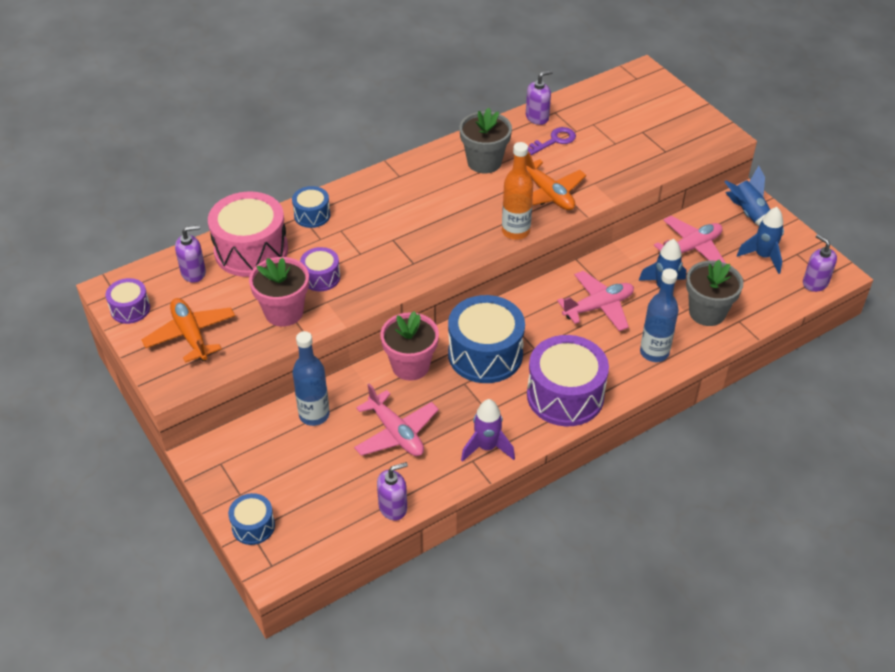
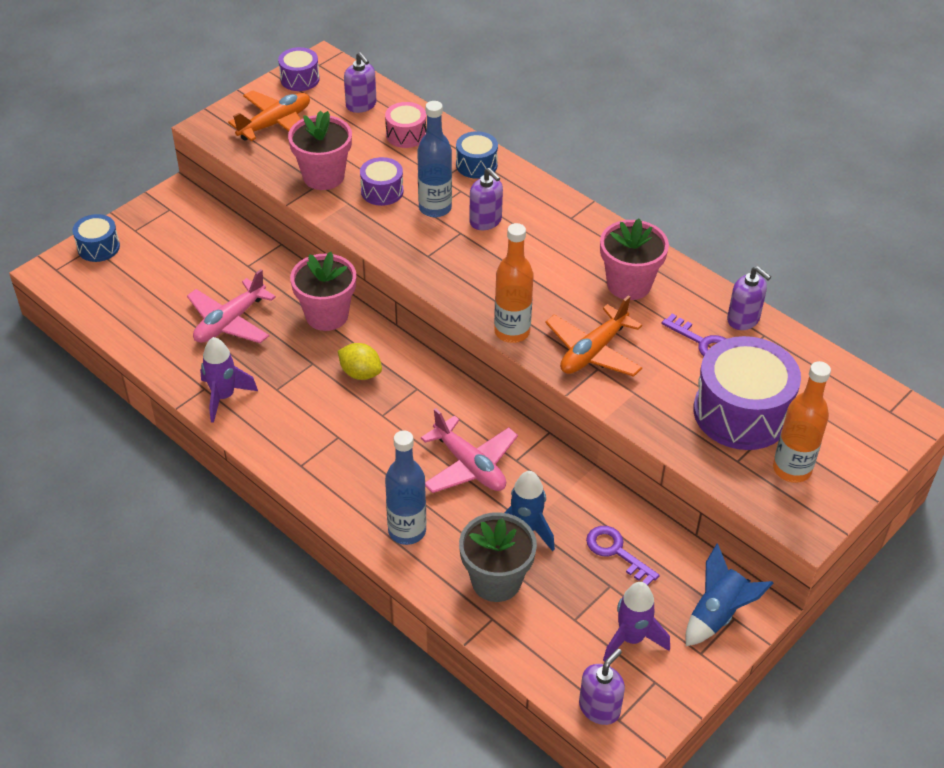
camera: 75 degrees right, 0 degrees up
pink drum [208,192,288,277] -> pink drum [385,102,426,148], size x0.51
blue bottle [292,331,330,426] -> blue bottle moved to [417,101,452,217]
purple soap dispenser [377,462,408,520] -> purple soap dispenser moved to [469,168,503,230]
blue drum [448,295,525,383] -> yellow lemon [338,343,382,380]
grey flower pot [459,108,512,173] -> pink flower pot [600,219,669,300]
purple drum [527,335,609,426] -> purple drum moved to [694,336,801,450]
pink plane [654,216,726,263] -> purple key [586,526,660,585]
blue rocket [737,207,784,274] -> purple rocket [603,582,670,662]
none -> orange bottle [773,361,831,483]

